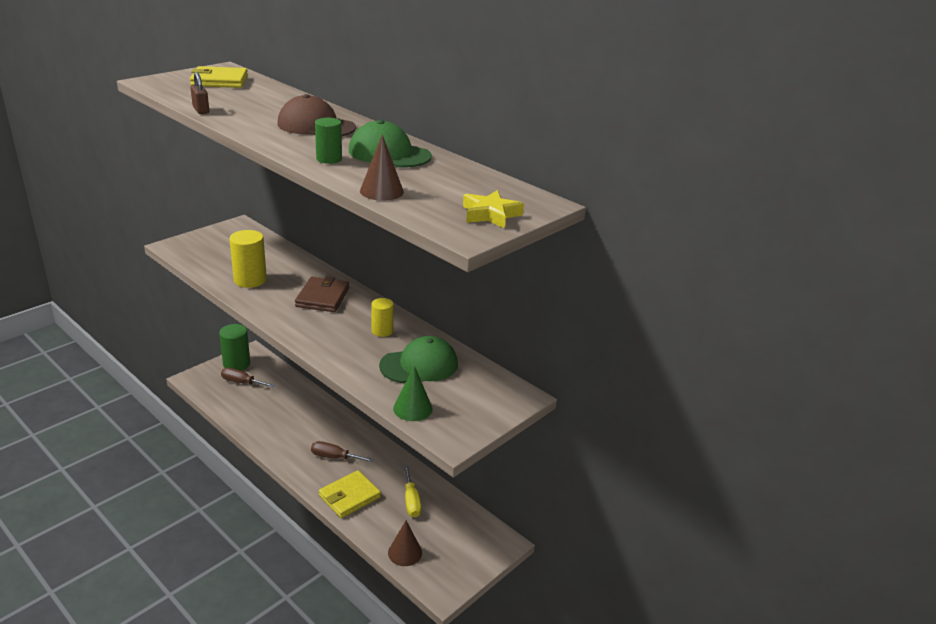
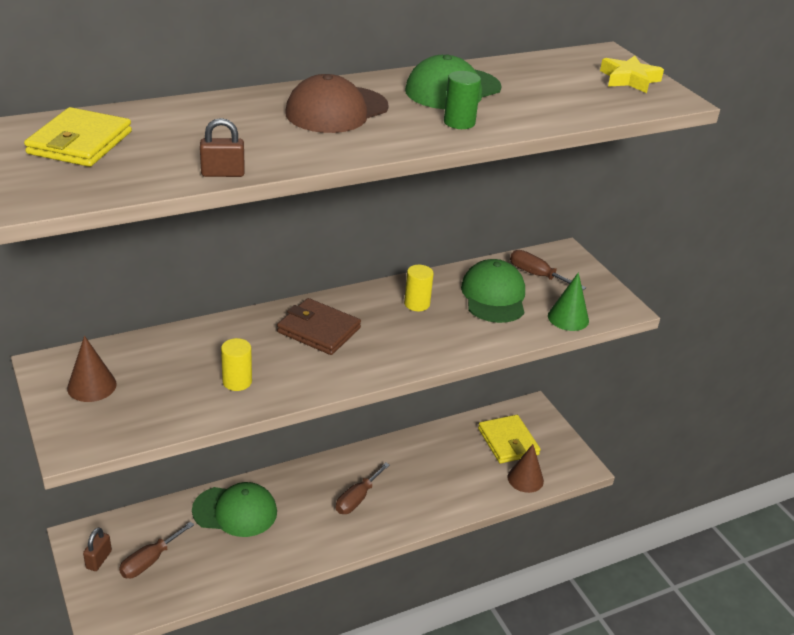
camera: 70 degrees left, 5 degrees up
green cylinder [219,324,250,371] -> brown padlock [83,527,112,571]
yellow cylinder [229,230,267,288] -> yellow cylinder [221,338,252,391], size x0.62
yellow wallet [319,470,381,518] -> yellow wallet moved to [478,415,541,463]
brown cone [360,135,404,201] -> brown cone moved to [67,336,117,402]
yellow screwdriver [404,466,422,517] -> none
none -> green cap [192,482,277,537]
none -> brown screwdriver [510,250,586,290]

